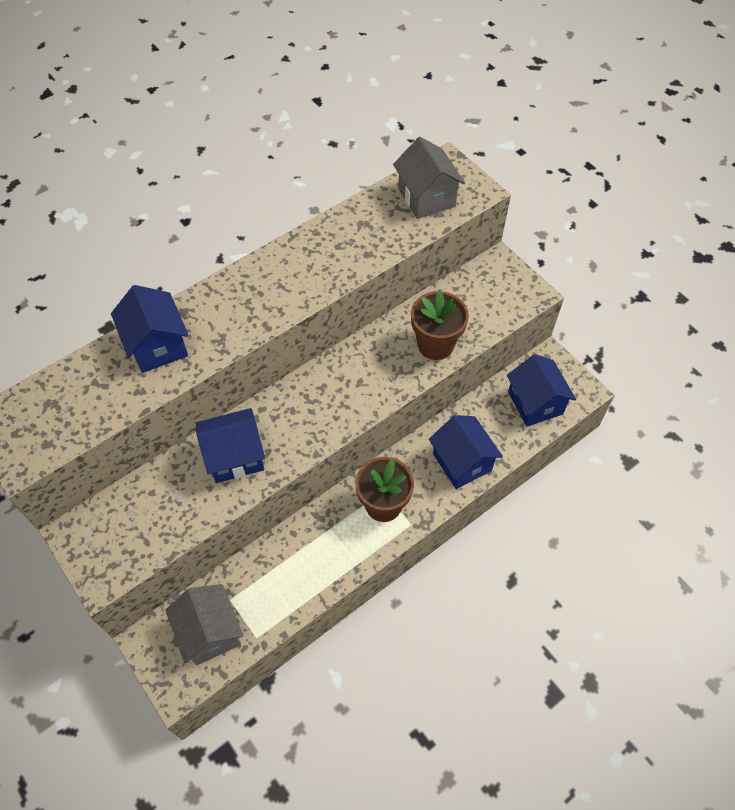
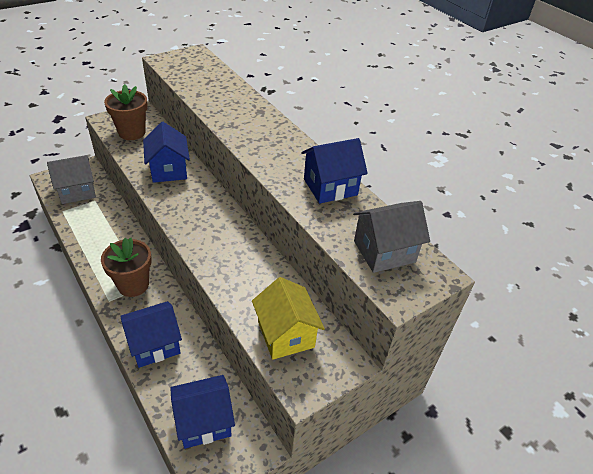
camera: 90 degrees right, 15 degrees down
blue house [111,285,189,373] -> blue house moved to [301,138,368,204]
brown flower pot [411,290,469,360] -> brown flower pot moved to [104,84,148,140]
none -> yellow house [252,277,325,360]

